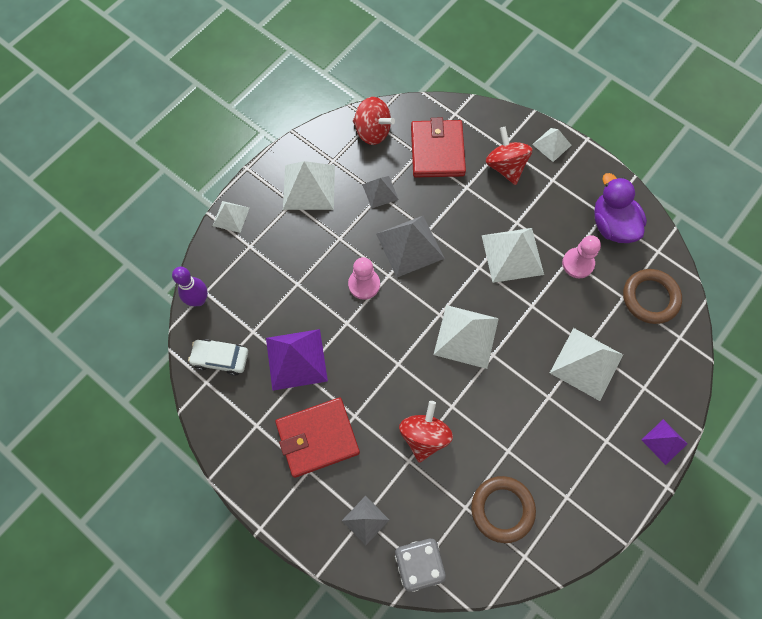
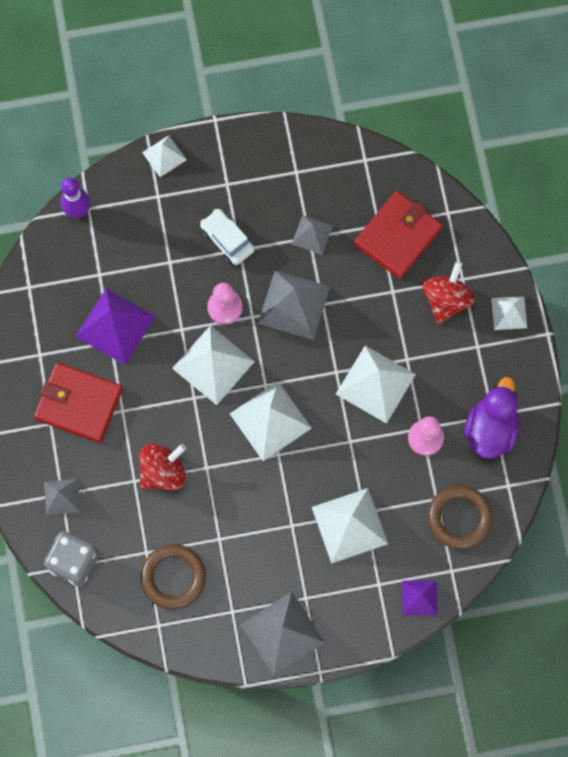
camera: 40 degrees right, 5 degrees up
white car [188,339,248,376] -> white car moved to [200,209,255,265]
white pyramid [283,161,335,210] -> white pyramid moved to [172,325,255,405]
red spinning top [353,97,395,145] -> none
purple pyramid [642,419,687,465] -> purple pyramid moved to [402,581,437,615]
none -> grey pyramid [241,591,325,676]

